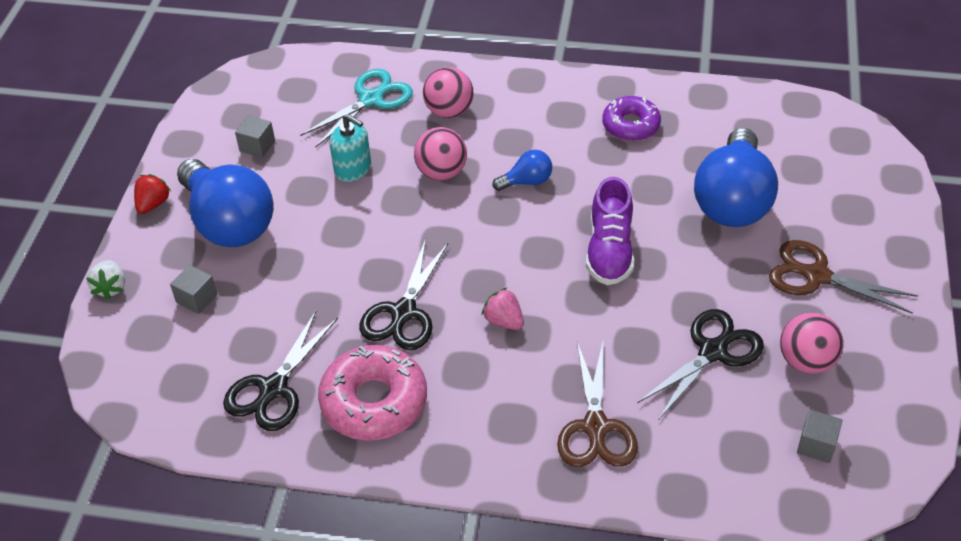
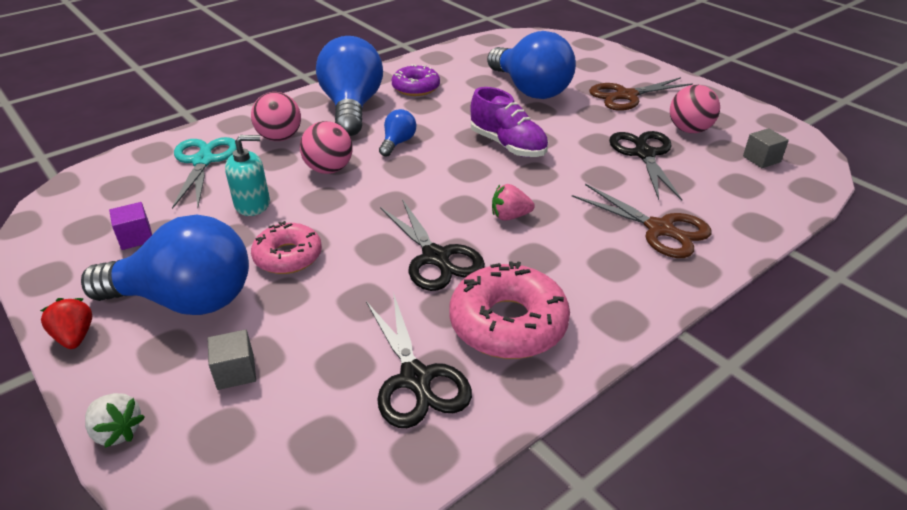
camera: 50 degrees left, 10 degrees down
grey cube [235,115,275,158] -> purple cube [109,202,152,250]
none -> pink donut [251,221,322,274]
none -> blue light bulb [316,36,383,136]

